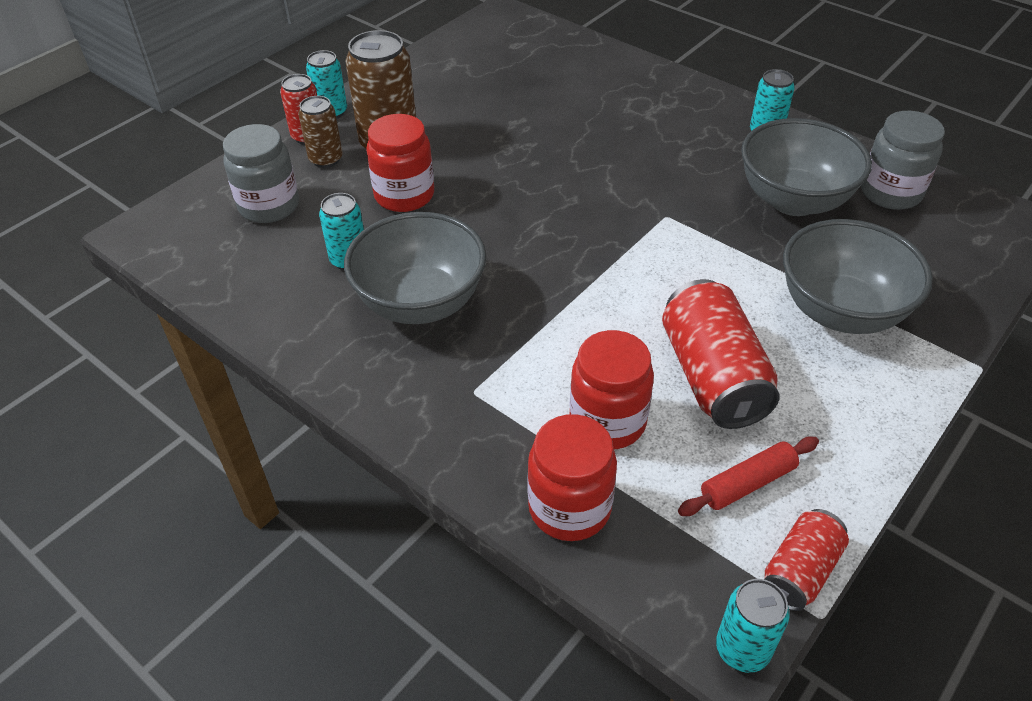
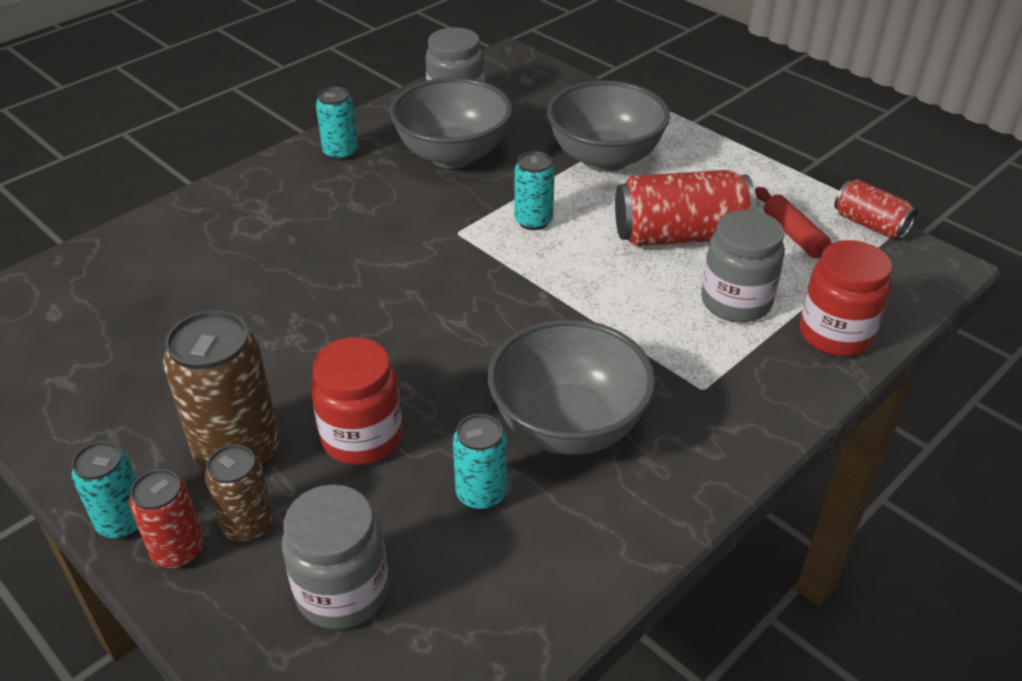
camera: 85 degrees left, 5 degrees down
red jar [570,330,654,449] -> grey jar [701,210,785,322]
turquoise can [716,579,790,673] -> turquoise can moved to [514,151,555,230]

